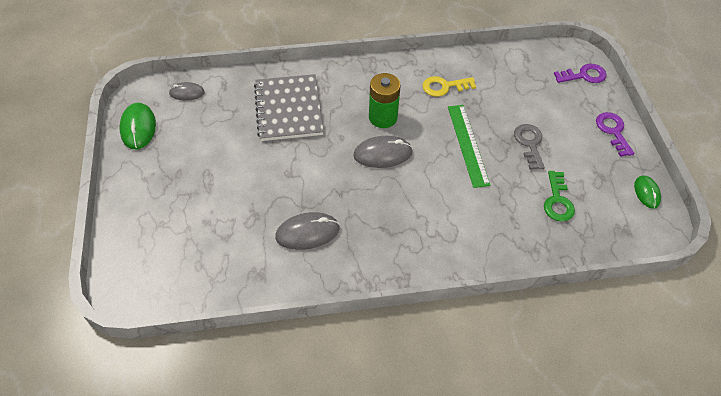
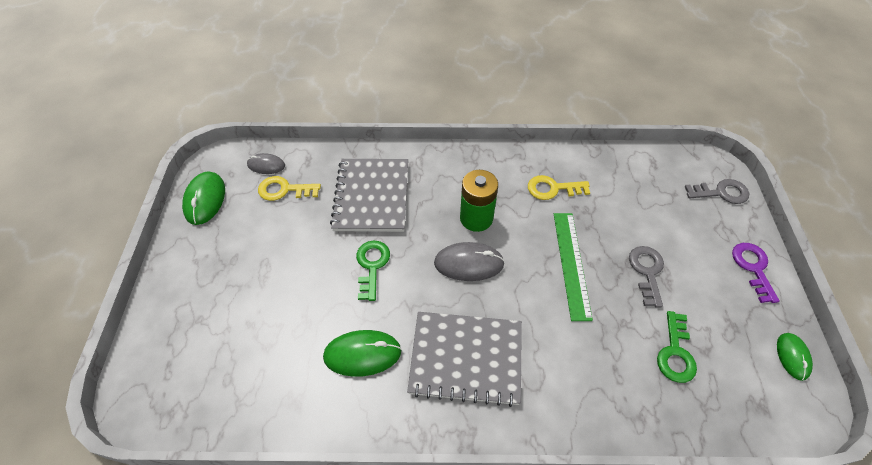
camera: 10 degrees right, 0 degrees up
grey mouse [275,212,339,250] -> green mouse [323,330,402,377]
purple key [554,64,607,83] -> grey key [685,179,749,204]
none -> yellow key [258,176,321,201]
none -> green key [356,240,390,301]
none -> grey notebook [407,312,522,407]

